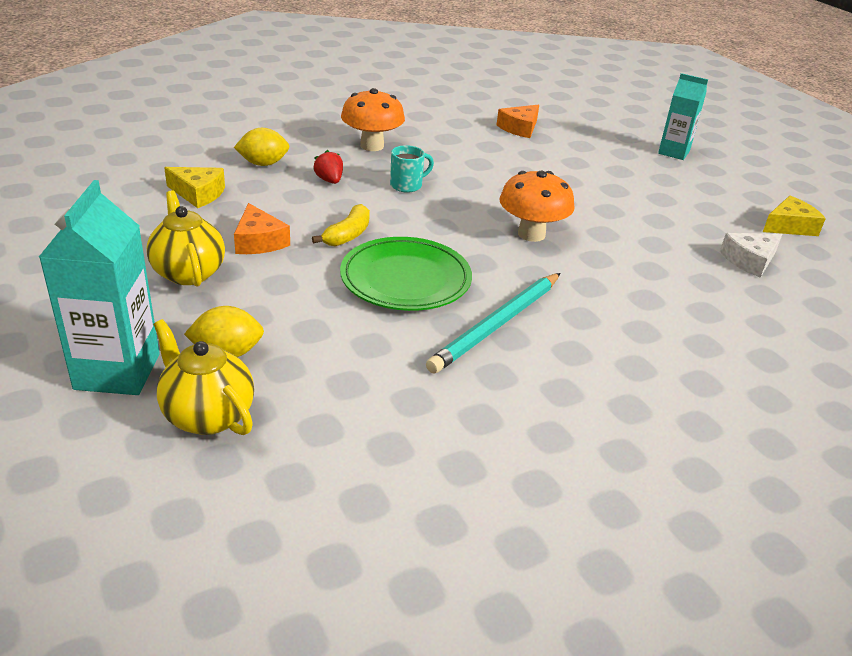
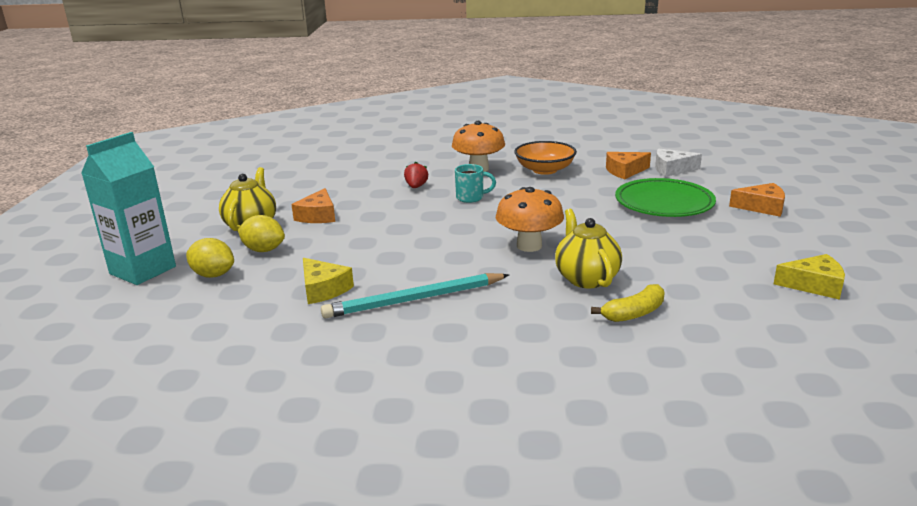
camera: 35 degrees right, 10 degrees down
yellow teapot [153,319,254,435] -> yellow teapot moved to [555,209,622,288]
yellow cheese [164,167,225,208] -> yellow cheese moved to [303,258,354,304]
yellow lemon [234,128,290,166] -> yellow lemon moved to [238,215,285,252]
yellow banana [312,204,370,247] -> yellow banana moved to [591,284,665,322]
green plate [340,237,472,311] -> green plate moved to [615,178,716,217]
turquoise carton [658,73,708,160] -> orange cheese [729,183,785,217]
white cheese [720,233,782,278] -> white cheese moved to [655,148,702,177]
none -> orange bowl [514,141,577,175]

